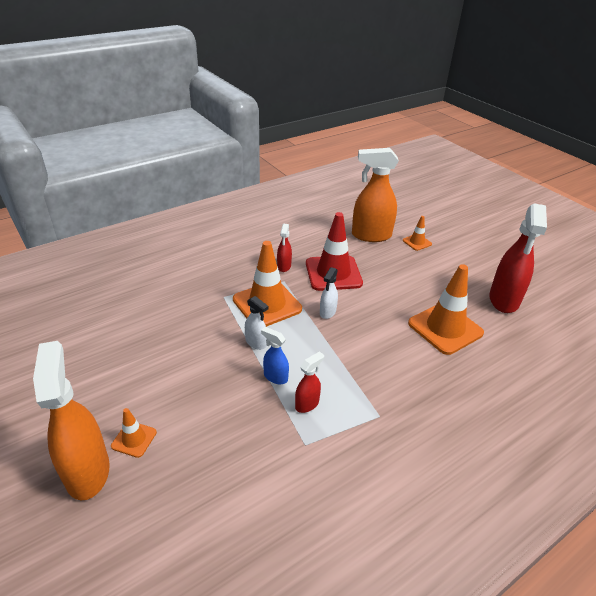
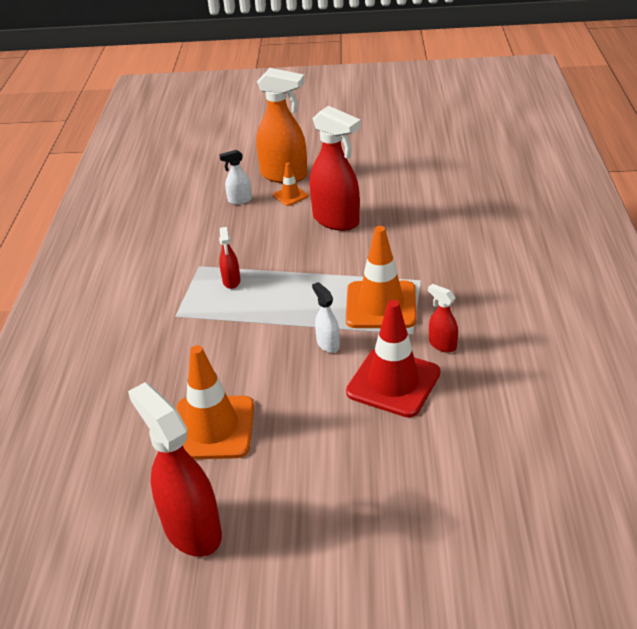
camera: 130 degrees right, 0 degrees up
white spray bottle [245,296,268,350] -> white spray bottle moved to [219,150,252,205]
blue spray bottle [261,327,289,384] -> none
orange spray bottle [352,148,399,242] -> none
orange traffic cone [403,216,432,251] -> none
none -> red spray bottle [310,106,361,231]

